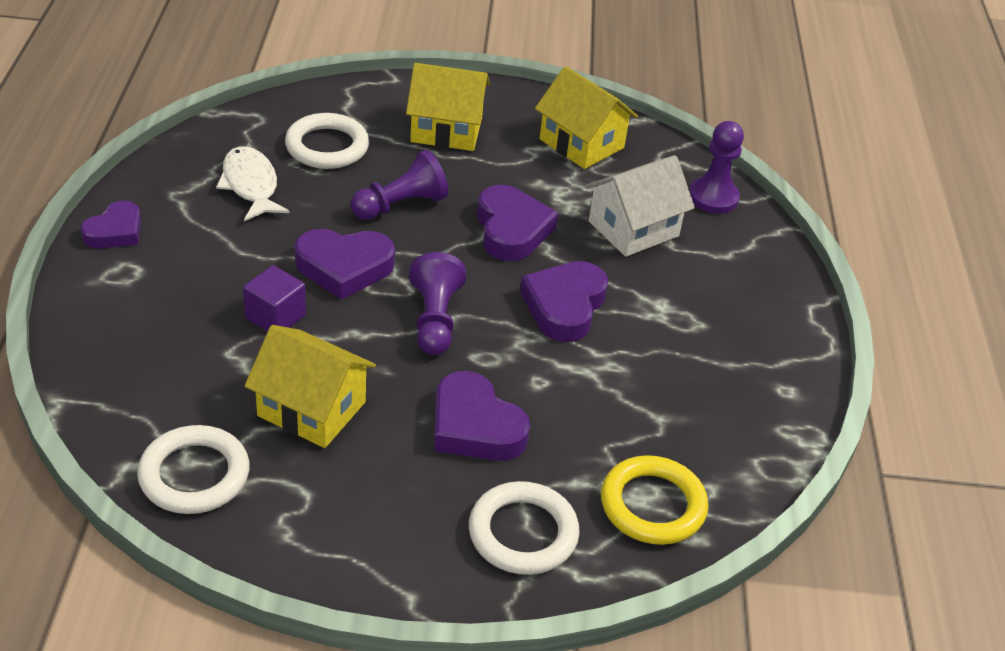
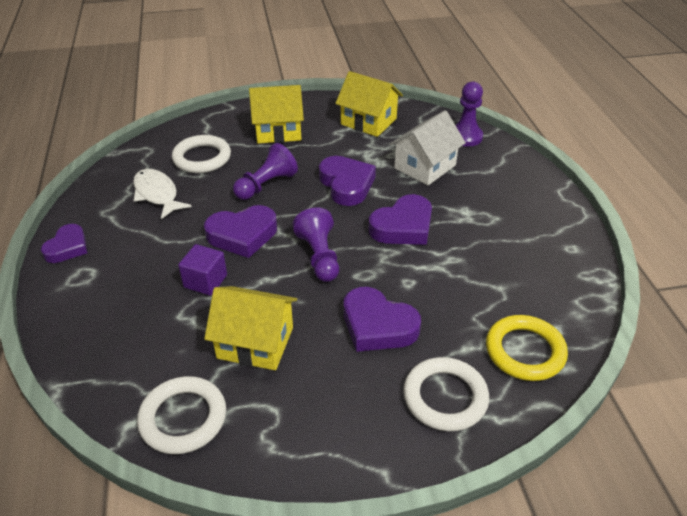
camera: 10 degrees left, 0 degrees up
purple heart [520,261,608,342] -> purple heart turned 135 degrees counterclockwise [368,194,432,245]

